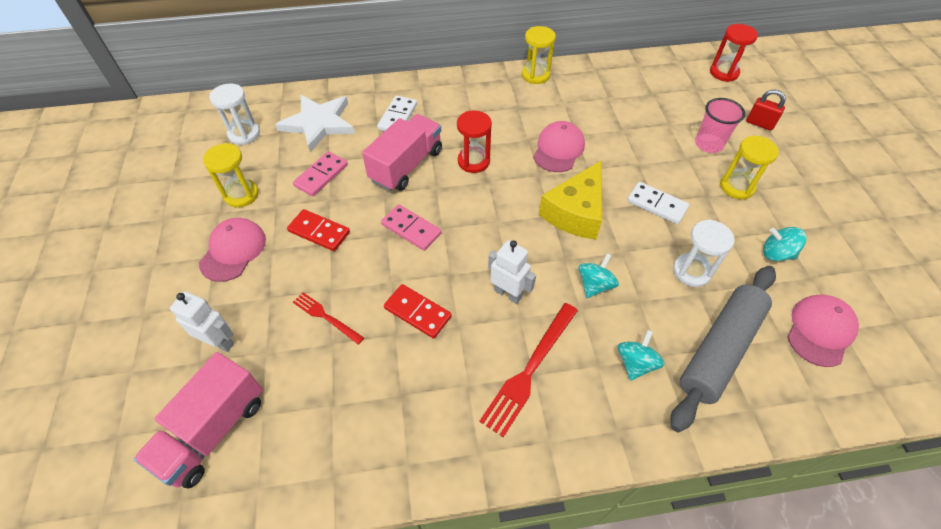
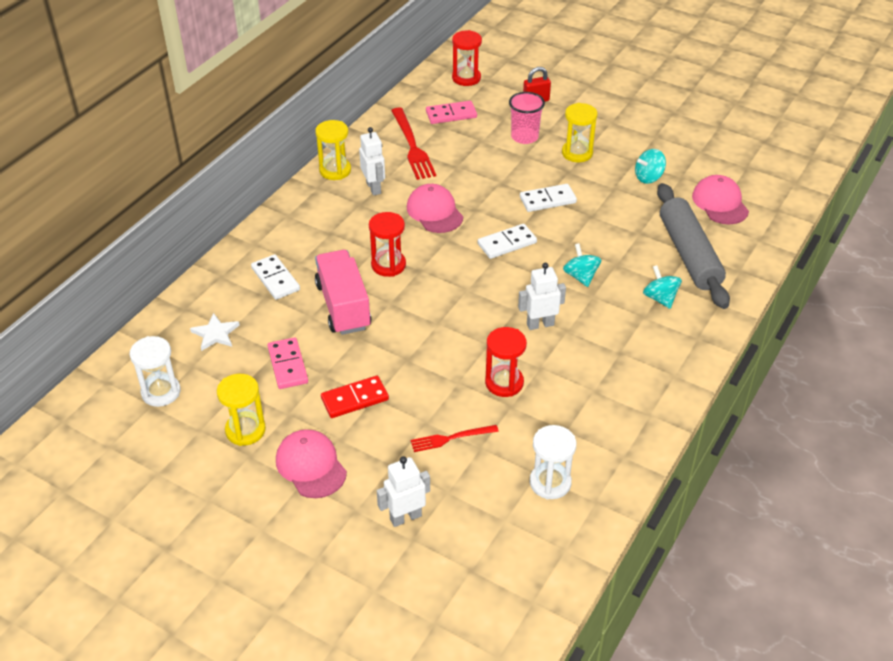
camera: 50 degrees left, 10 degrees down
pink truck [134,352,263,488] -> none
white star [275,95,355,152] -> white star [190,313,240,351], size x0.52
pink domino [381,204,442,251] -> pink domino moved to [426,101,477,124]
red domino [384,284,452,339] -> red hourglass [485,327,527,397]
red fork [479,303,578,437] -> red fork moved to [391,107,436,180]
yellow cheese [539,161,602,240] -> white domino [478,224,537,259]
white hourglass [673,220,734,287] -> white hourglass moved to [530,425,576,499]
none -> white robot [359,127,385,196]

